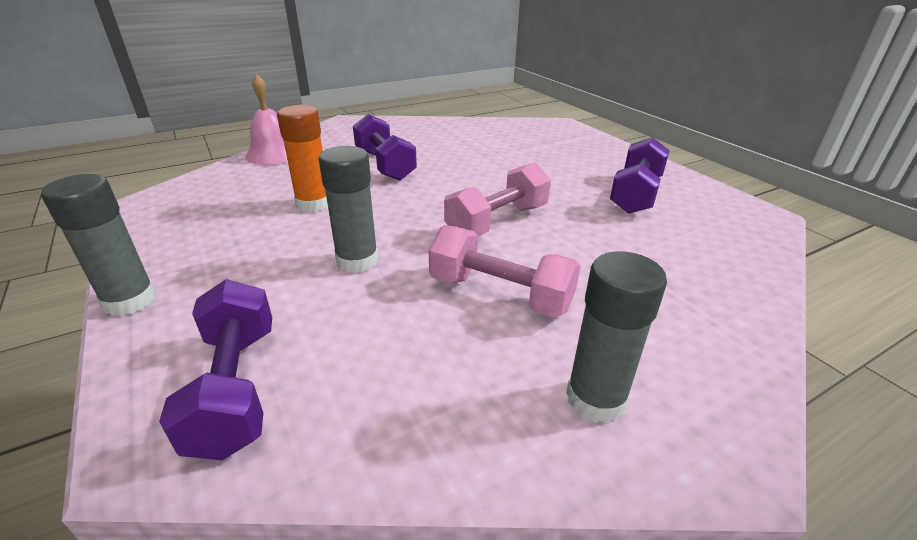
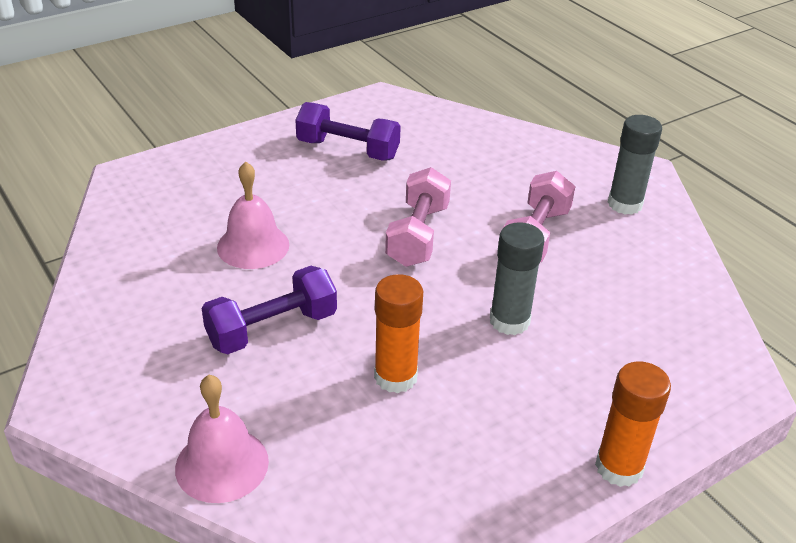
camera: 95 degrees left, 5 degrees up
grey glue stick [41,174,156,316] -> orange glue stick [595,361,671,487]
purple dumbbell [159,279,272,460] -> none
pink dumbbell [444,162,551,236] -> pink dumbbell turned 60 degrees clockwise [385,167,451,267]
none -> pink bell [217,162,289,269]

